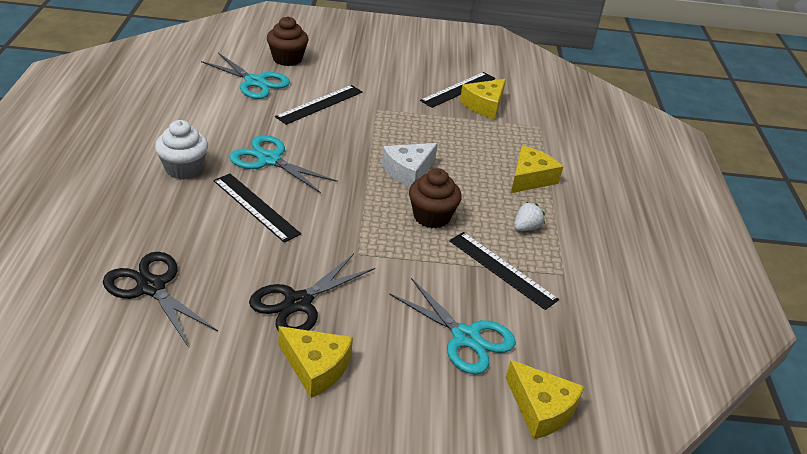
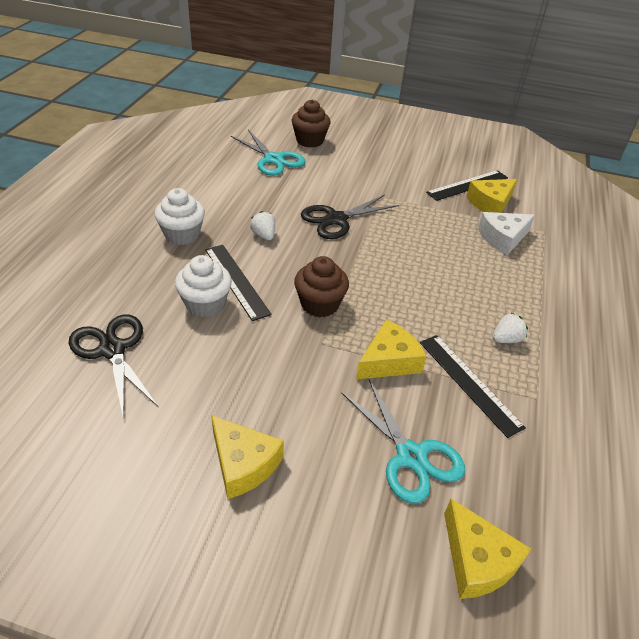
camera: 15 degrees right, 5 degrees up
turquoise scissors [229,135,338,193] -> white strawberry [250,211,275,240]
black scissors [249,254,375,332] -> black scissors moved to [301,194,399,239]
black ruler [275,85,363,125] -> none
white cheese [382,143,438,187] -> white cheese moved to [478,212,535,255]
brown cupcake [409,168,462,229] -> brown cupcake moved to [294,256,349,317]
yellow cheese [511,145,563,193] -> yellow cheese moved to [356,319,427,379]
none -> white cupcake [175,255,232,317]

